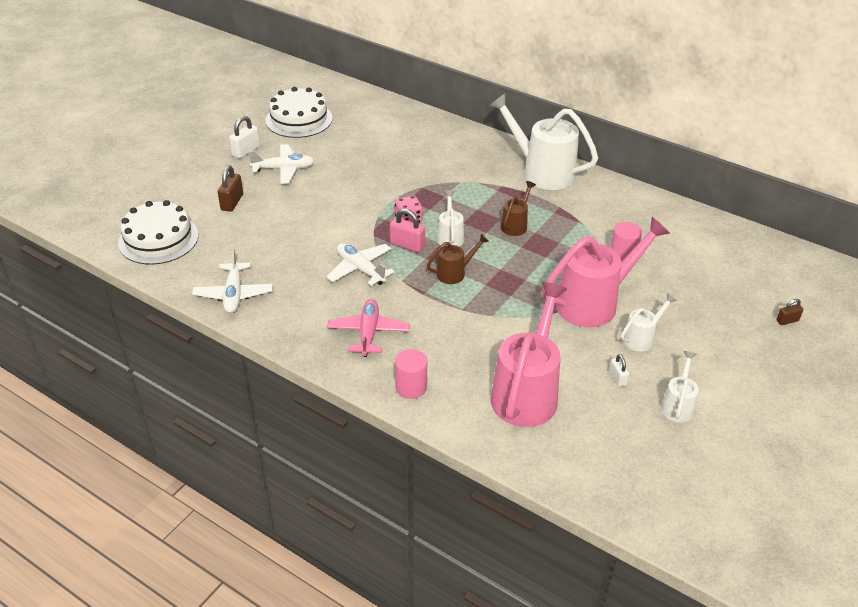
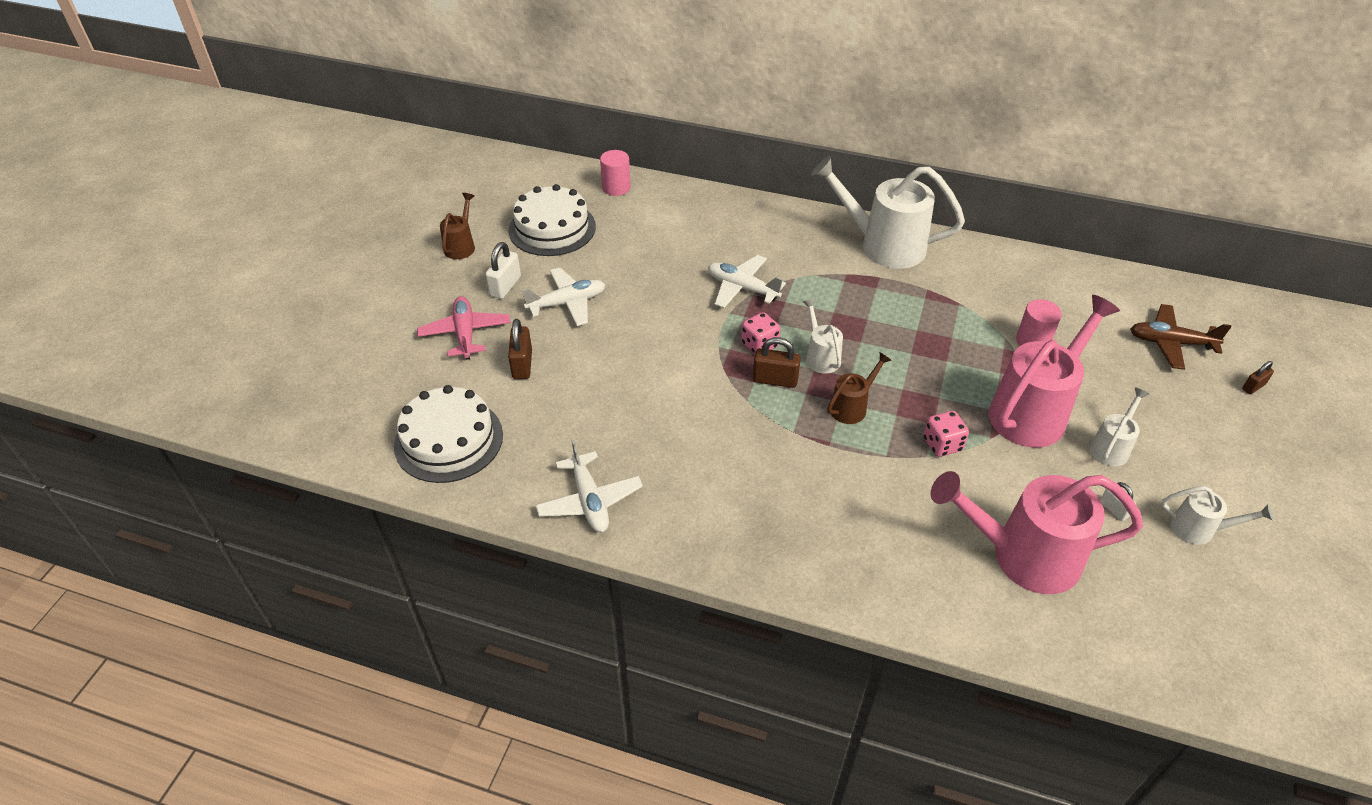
camera: 15 degrees left, 5 degrees up
white plane [327,243,395,286] -> white plane moved to [708,255,786,308]
pink plane [327,299,410,357] -> pink plane moved to [417,296,510,360]
pink padlock [390,208,425,253] -> brown padlock [753,337,801,388]
pink cylinder [395,349,427,399] -> pink cylinder moved to [600,150,631,196]
pink watering can [491,282,567,427] -> pink watering can turned 90 degrees counterclockwise [931,471,1143,594]
brown watering can [501,181,536,236] -> brown watering can moved to [440,193,475,259]
white watering can [661,351,699,422] -> white watering can turned 105 degrees clockwise [1161,486,1274,545]
none -> pink dice [923,411,969,457]
none -> brown plane [1130,304,1232,370]

